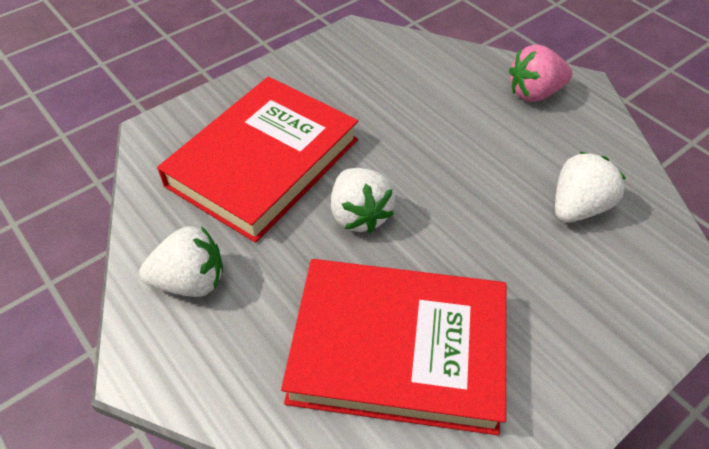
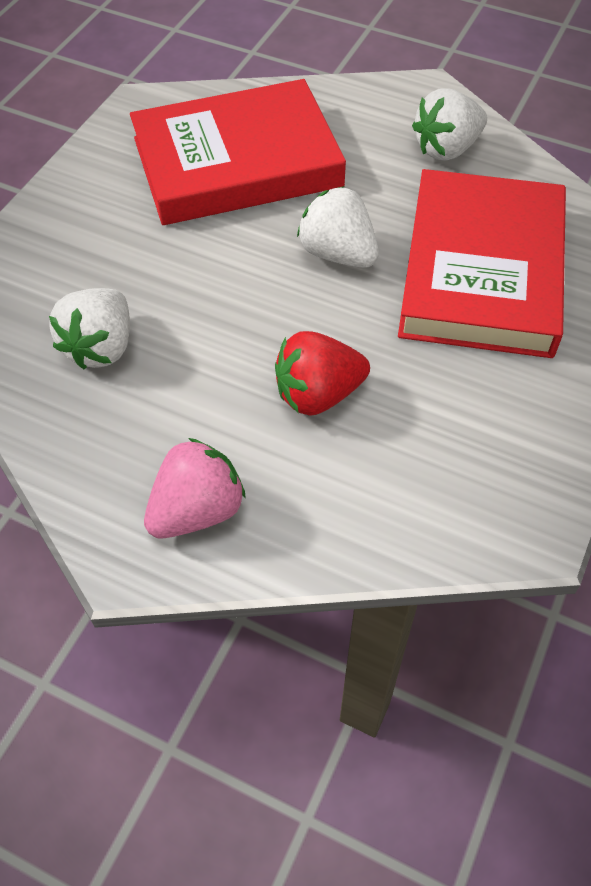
camera: 155 degrees right, 5 degrees up
none -> red strawberry [275,331,370,416]

